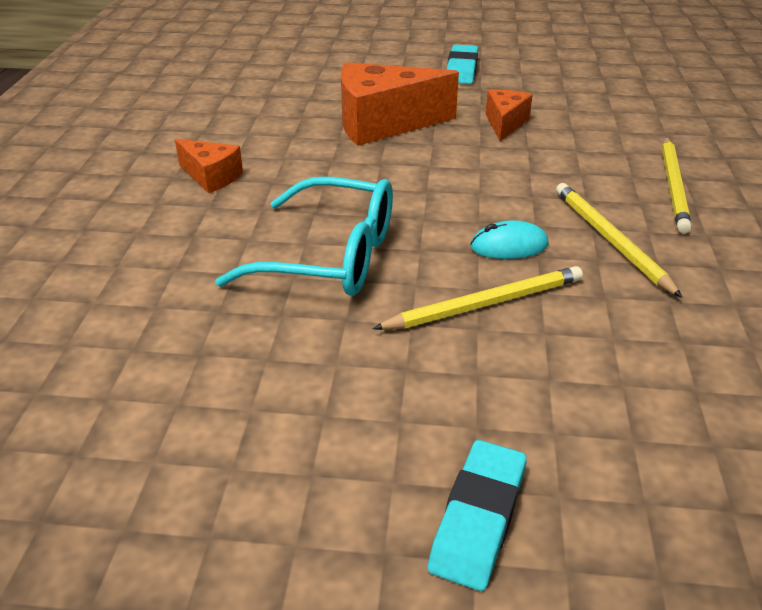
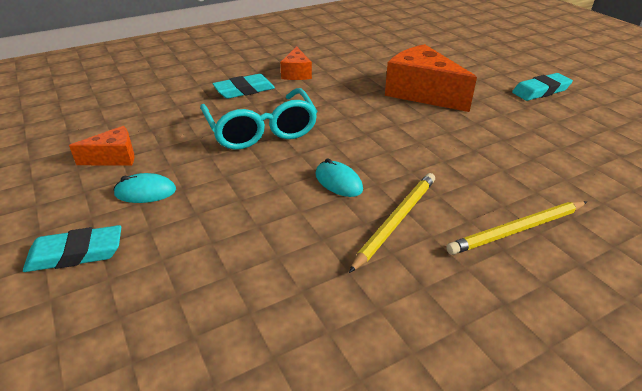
camera: 55 degrees right, 0 degrees up
yellow pencil [373,266,583,330] -> none
orange cheese [486,89,533,141] -> orange cheese moved to [69,126,135,166]
none -> turquoise mouse [113,173,176,203]
none -> turquoise eraser [213,74,275,99]

